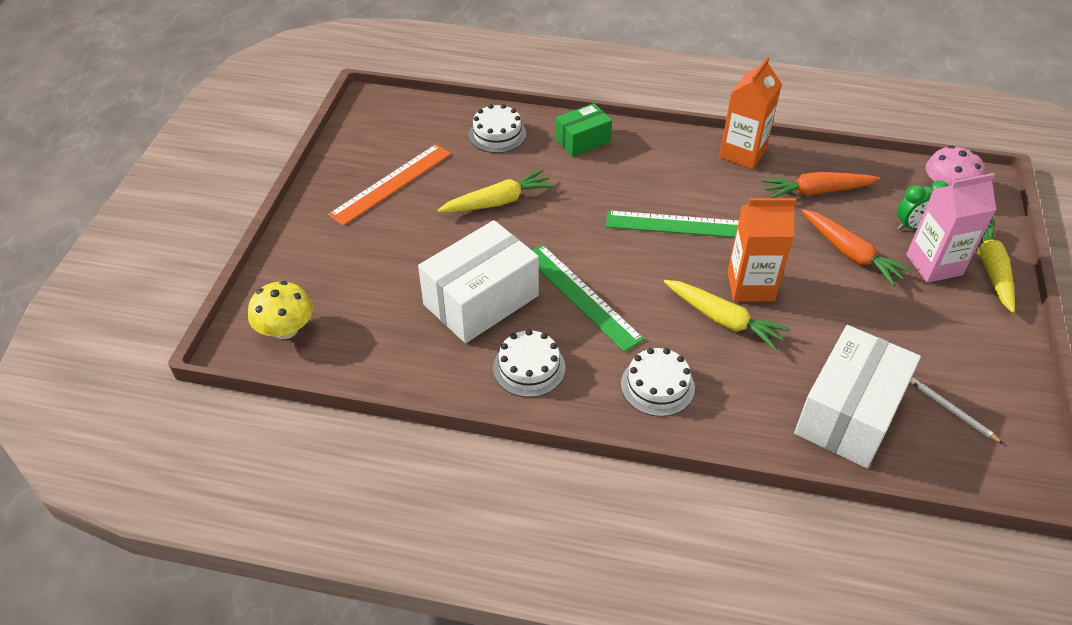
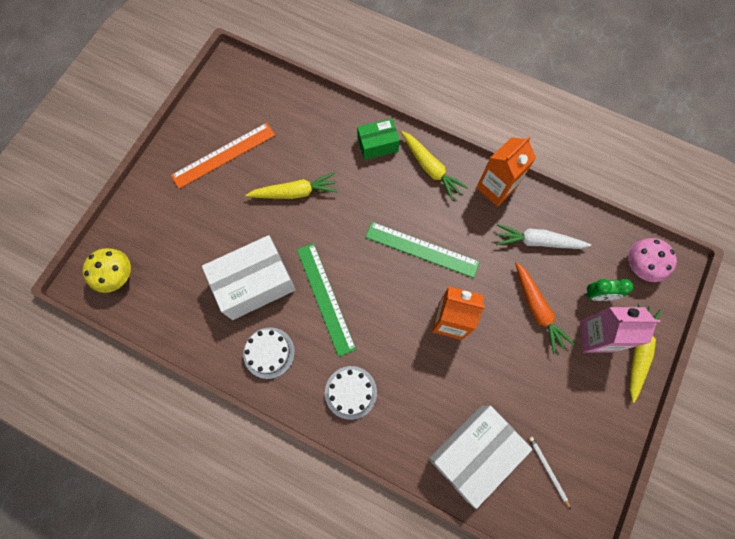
camera: 15 degrees right, 25 degrees up
white cake [469,104,526,153] -> none
yellow carrot [664,280,790,351] -> yellow carrot moved to [401,131,468,201]
orange carrot [762,172,880,198] -> white carrot [496,224,591,249]

